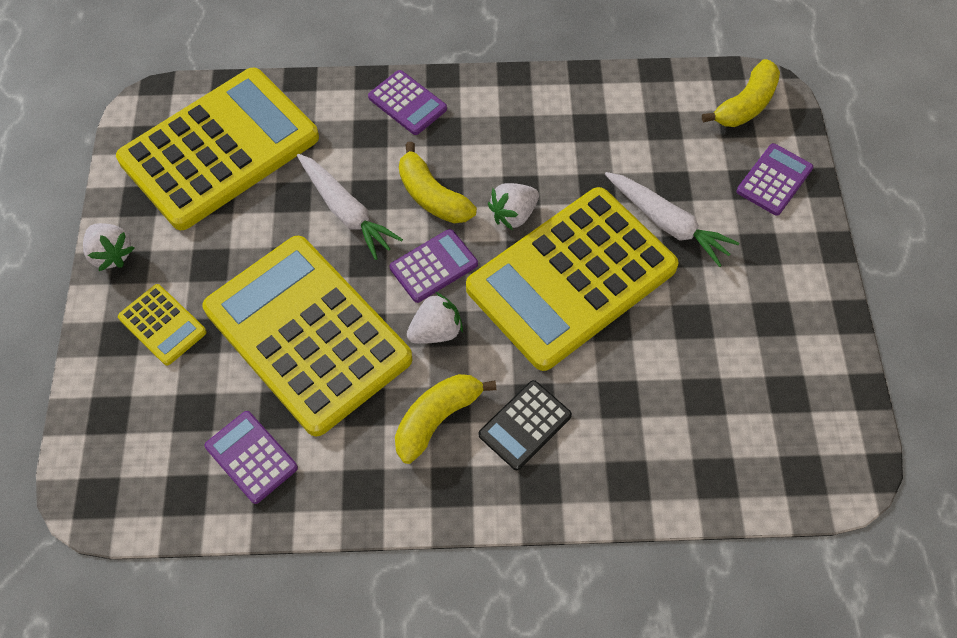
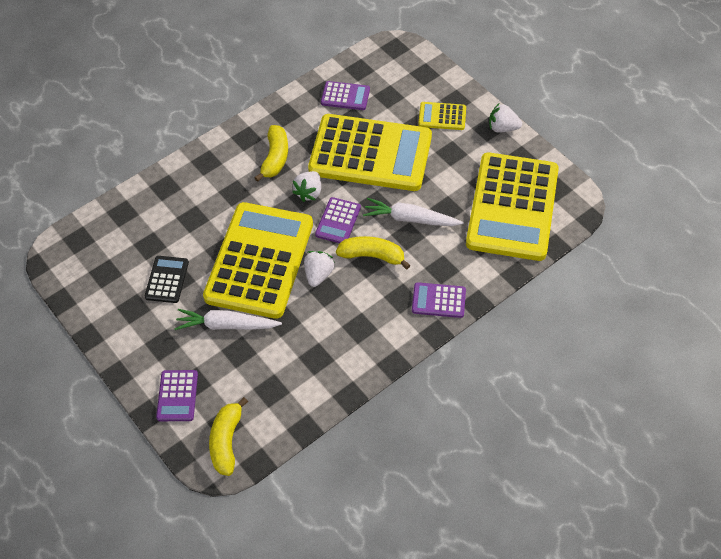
camera: 145 degrees right, 5 degrees down
black calculator [479,380,572,470] -> black calculator moved to [145,256,189,303]

